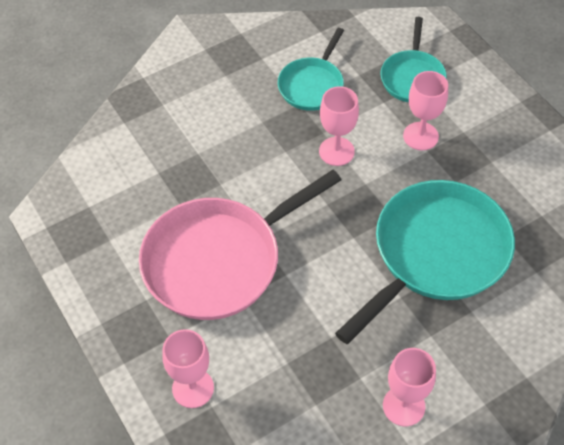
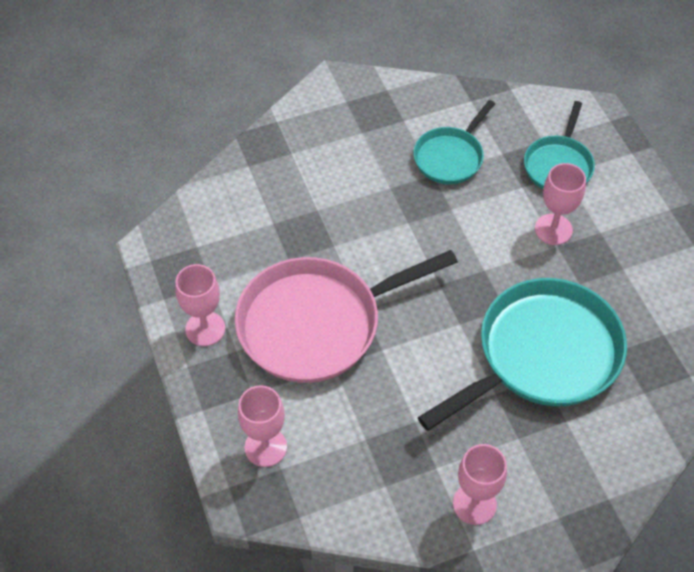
camera: 10 degrees right, 0 degrees up
pink goblet [319,86,359,166] -> pink goblet moved to [175,264,225,346]

